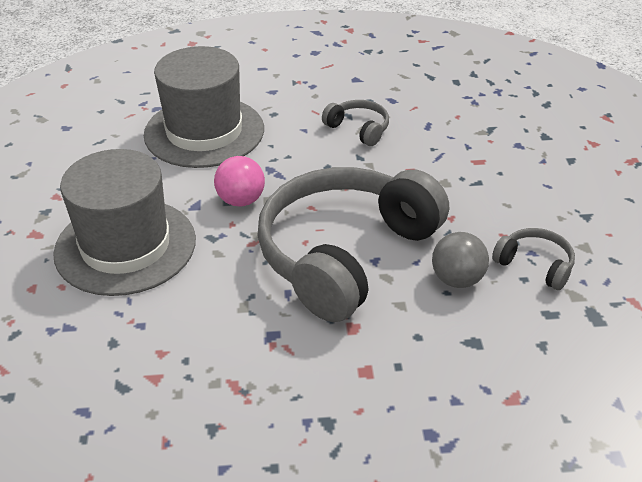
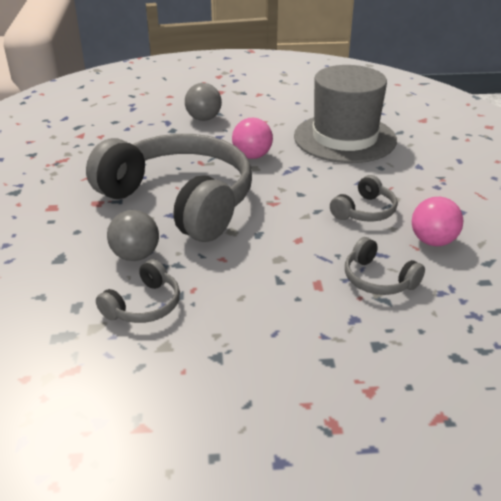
camera: 90 degrees right, 5 degrees down
grey hat [53,149,196,296] -> grey ball [185,83,222,121]
none -> grey headphones [345,237,425,295]
none -> pink ball [412,197,463,246]

